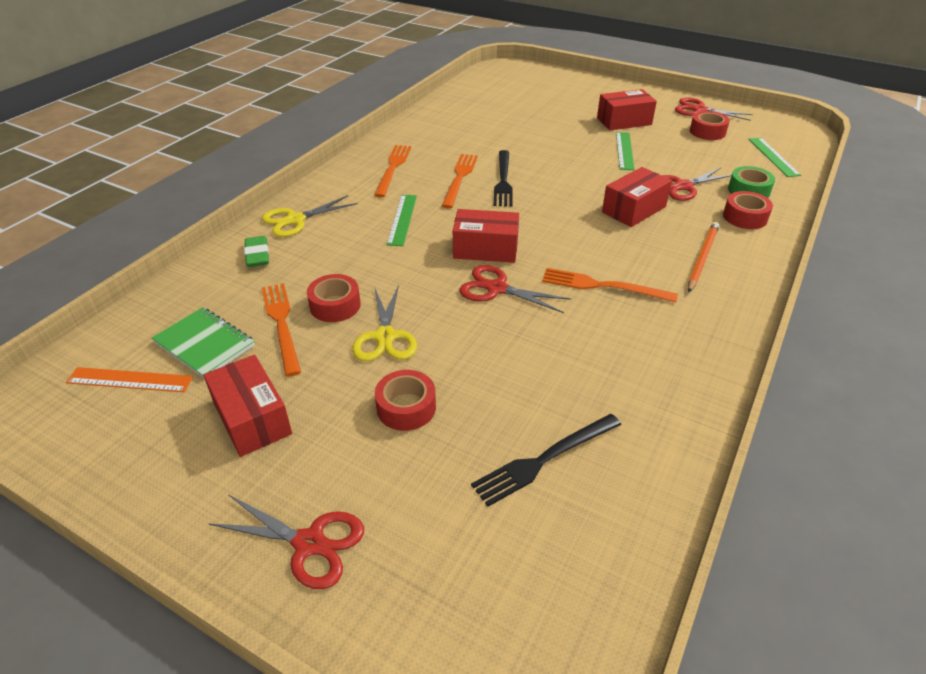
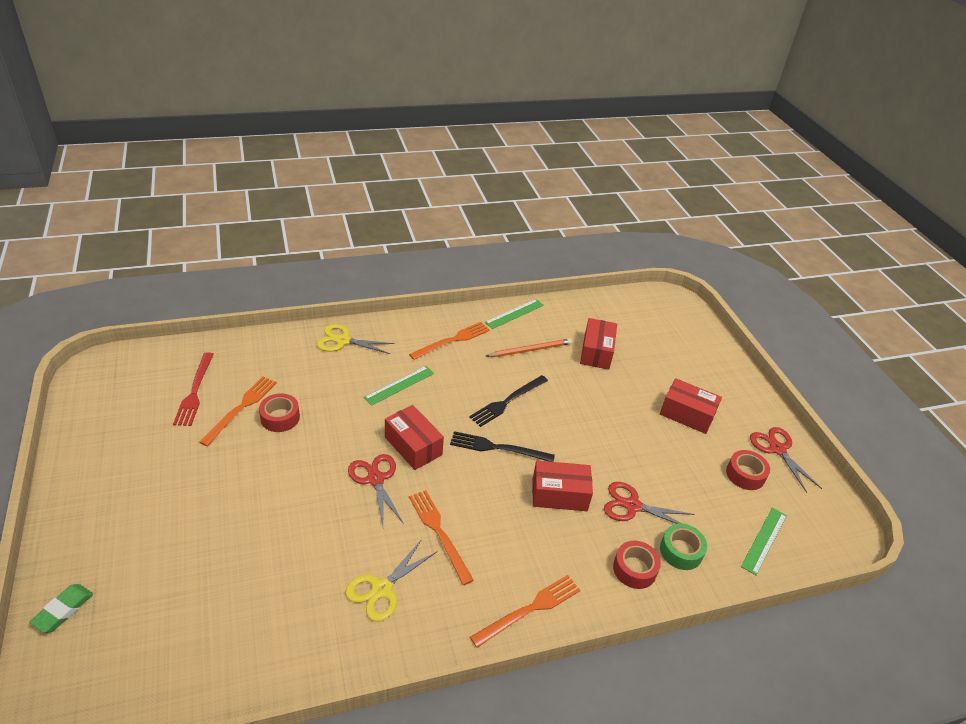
camera: 40 degrees right, 0 degrees up
orange ruler [66,367,193,392] -> none
green notebook [152,307,255,378] -> red fork [173,352,214,426]
red box [203,355,292,457] -> red box moved to [580,318,617,370]
red scissors [209,495,364,589] -> none
green eraser [244,236,269,267] -> green eraser moved to [29,584,93,633]
yellow scissors [352,285,417,361] -> yellow scissors moved to [345,539,438,622]
red tape [375,370,436,431] -> none
orange fork [442,154,478,208] -> orange fork moved to [470,575,580,648]
black fork [471,414,621,507] -> black fork moved to [450,431,555,462]
green ruler [616,132,635,170] -> green ruler moved to [485,299,544,329]
orange pencil [688,222,719,292] -> orange pencil moved to [486,339,572,357]

